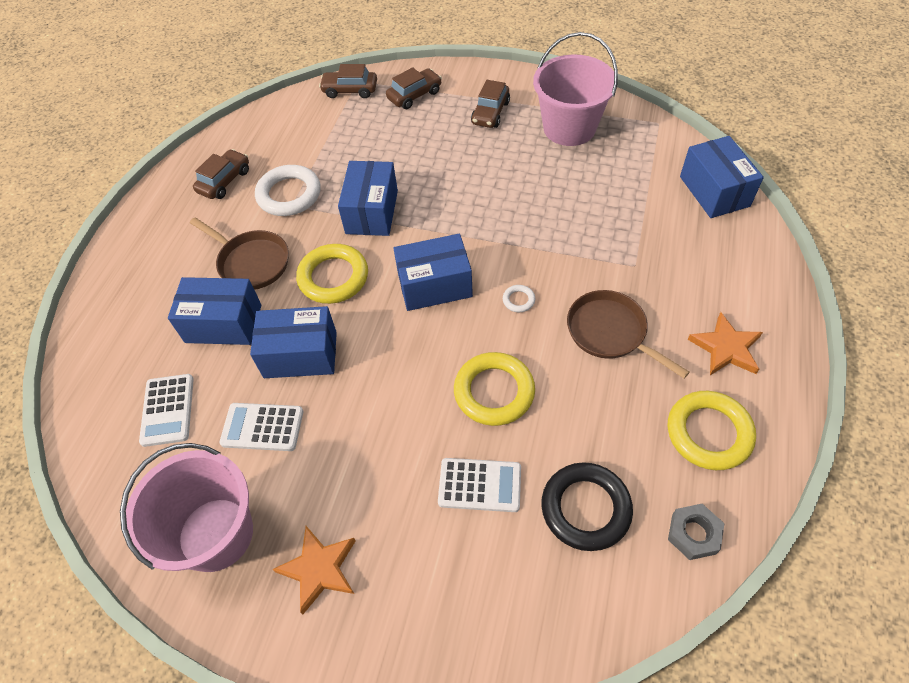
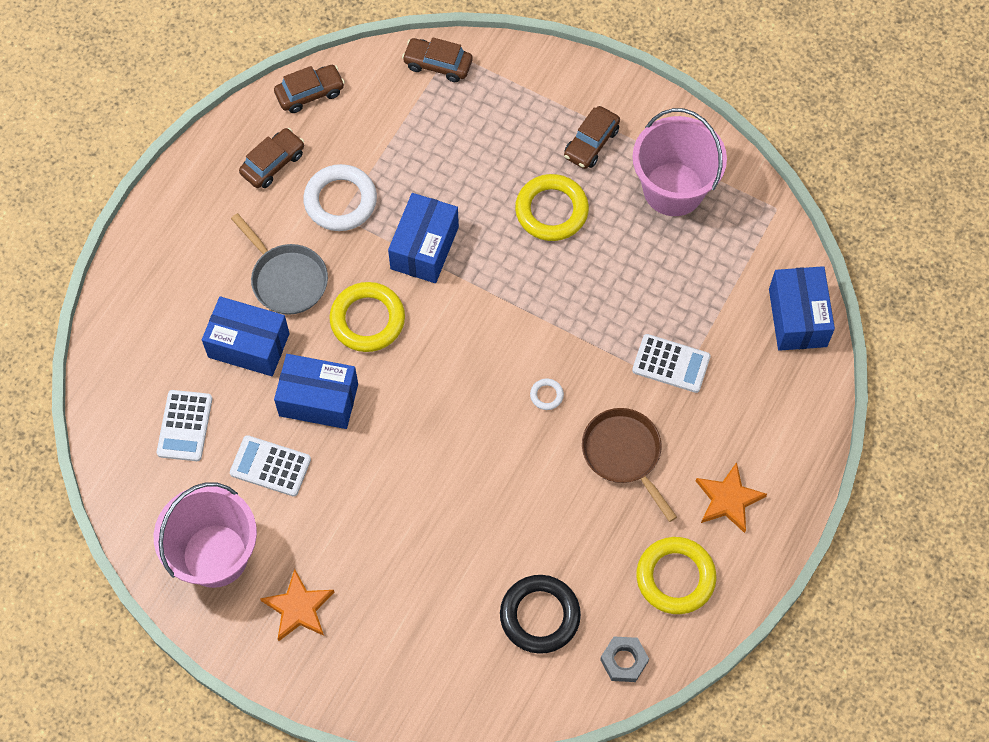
camera: 10 degrees right, 10 degrees up
brown pan [190,218,289,290] -> grey pan [231,213,328,315]
brown car [386,67,442,109] -> brown car moved to [274,65,345,113]
blue box [393,234,473,311] -> none
white calculator [438,458,521,512] -> white calculator moved to [632,334,711,393]
yellow ring [454,352,535,426] -> yellow ring moved to [515,174,589,241]

